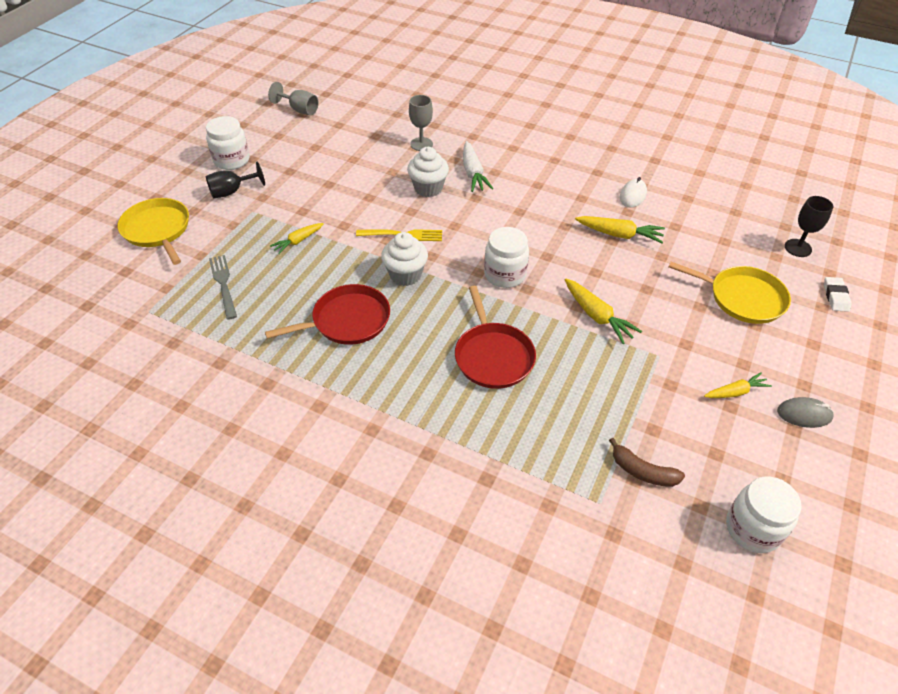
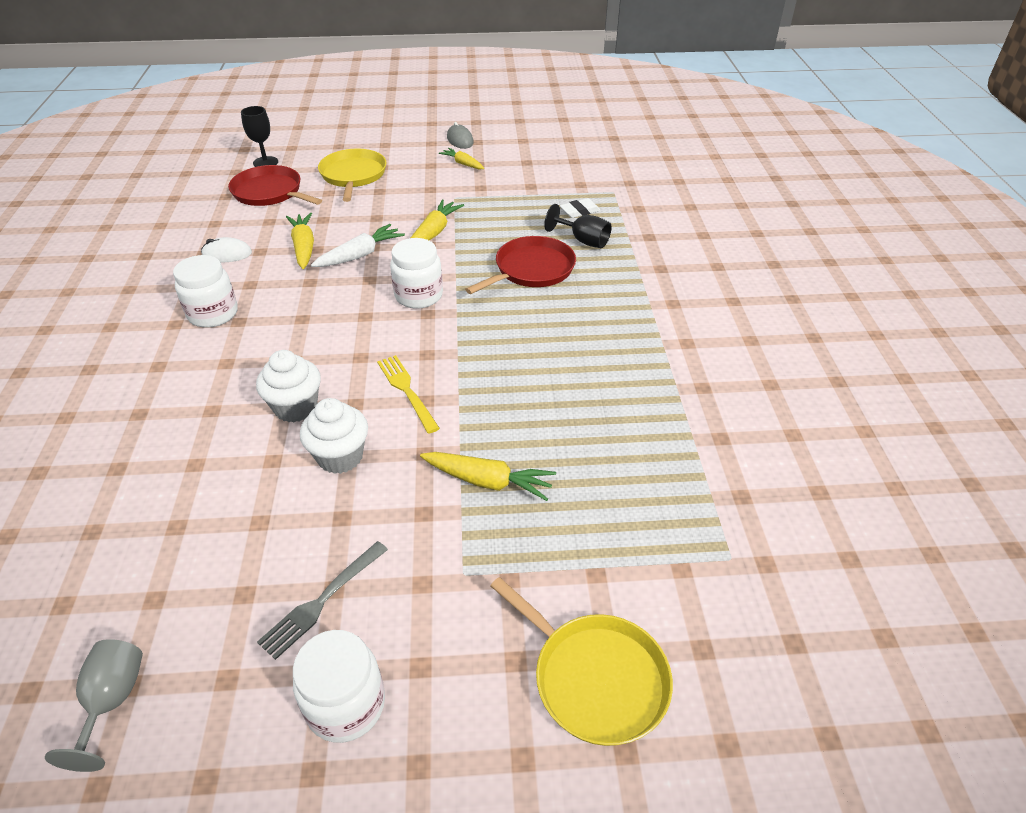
camera: 120 degrees left, 5 degrees down
yellow pan [117,198,189,265] -> yellow pan turned 75 degrees counterclockwise [491,577,673,746]
black goblet [206,161,265,199] -> black goblet moved to [544,204,612,248]
grey fork [209,255,237,320] -> grey fork moved to [257,541,388,660]
red pan [265,284,390,345] -> red pan moved to [228,165,322,206]
yellow carrot [270,223,324,254] -> yellow carrot [420,452,556,501], size x1.51
white cupcake [381,232,428,286] -> white cupcake moved to [300,398,368,474]
grey goblet [409,95,433,151] -> none
white carrot [463,141,493,192] -> white carrot moved to [311,224,405,267]
brown banana [609,438,685,487] -> none
white jar [726,476,802,553] -> white jar moved to [173,255,238,328]
white eraser [824,277,851,312] -> white eraser moved to [560,198,600,218]

